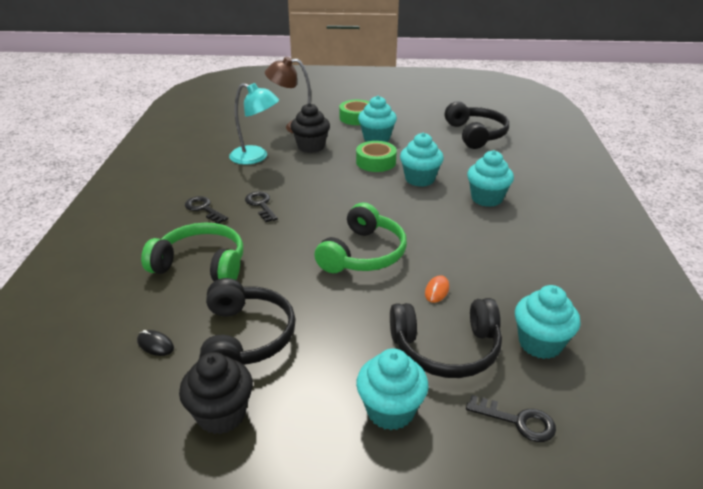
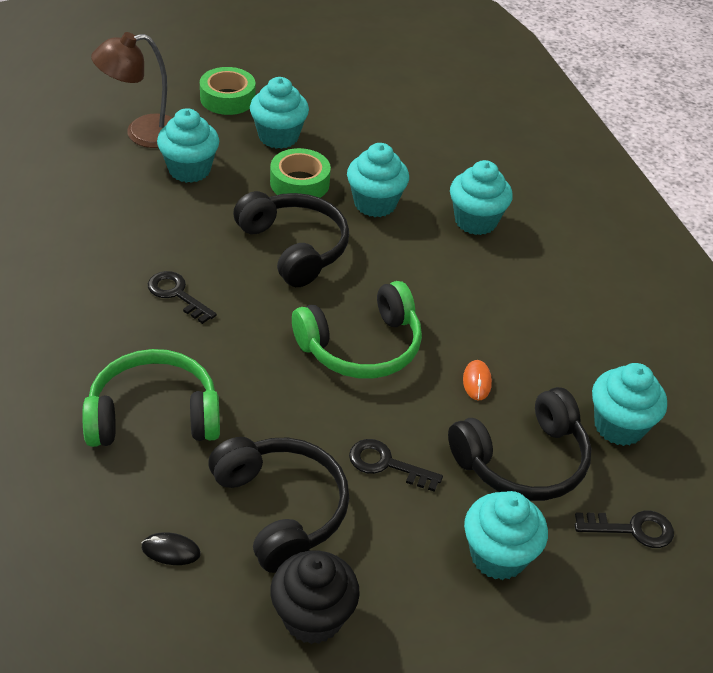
camera: 25 degrees left, 10 degrees up
black key [185,196,228,224] -> black key moved to [349,439,443,492]
turquoise lamp [229,83,279,165] -> none
black cupcake [291,103,330,153] -> turquoise cupcake [157,108,219,183]
green headphones [314,202,407,273] -> green headphones turned 60 degrees clockwise [292,281,422,379]
black headphones [445,101,509,149] -> black headphones moved to [233,191,349,287]

